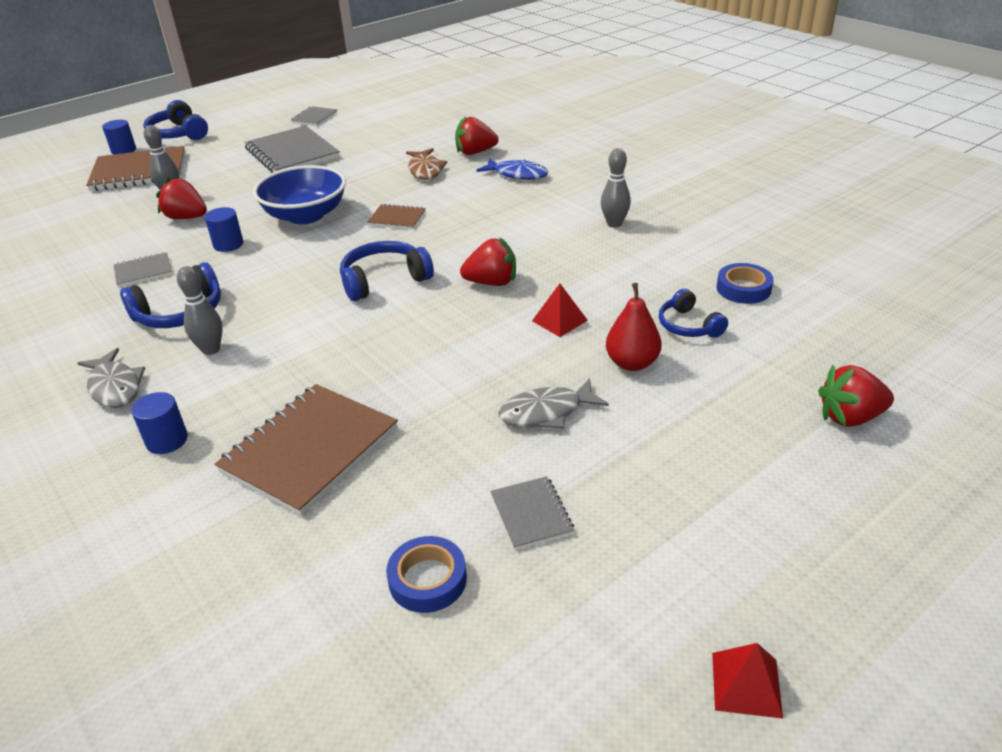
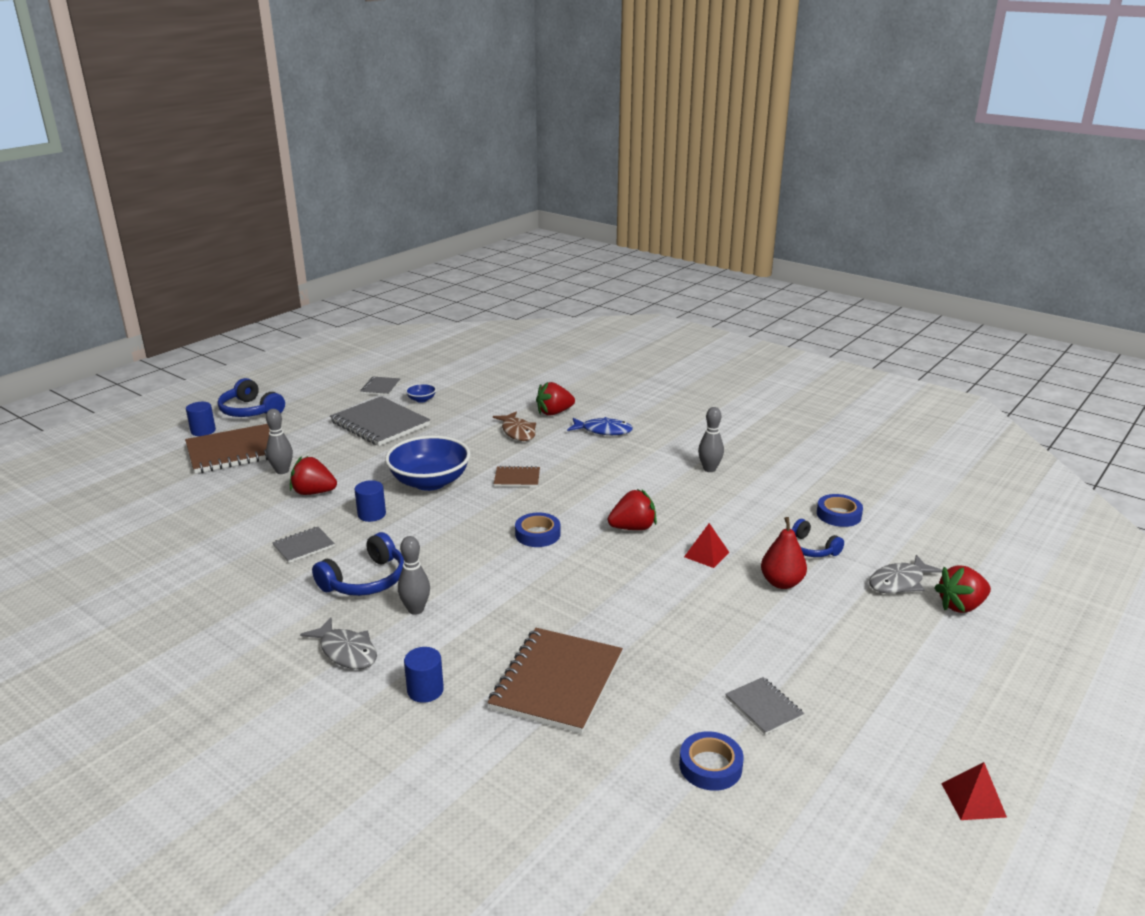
camera: 15 degrees left, 10 degrees down
blue headphones [340,241,434,301] -> blue tape [515,513,560,547]
grey fish [498,378,609,429] -> grey fish moved to [869,555,942,594]
none -> blue bowl [406,383,436,403]

